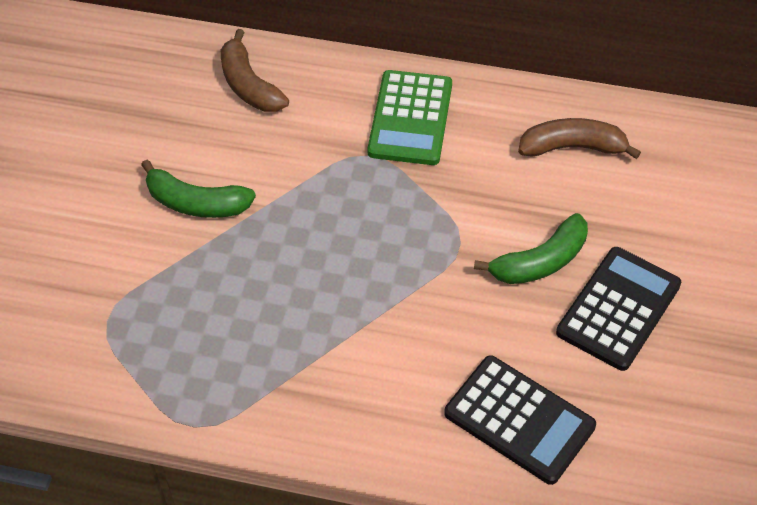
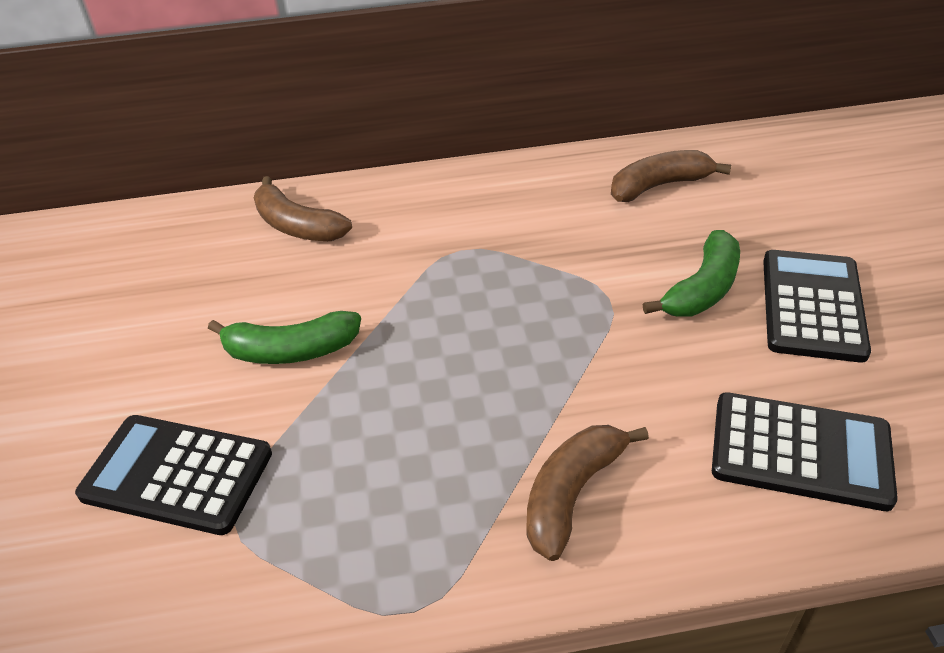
camera: 20 degrees left, 10 degrees down
green calculator [367,70,452,165] -> none
none -> black calculator [75,415,272,535]
none -> brown banana [526,425,649,561]

